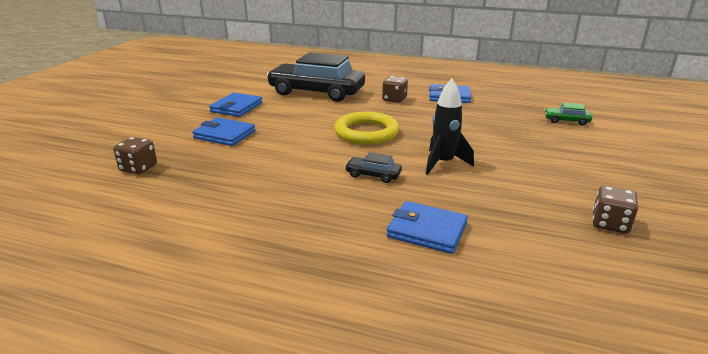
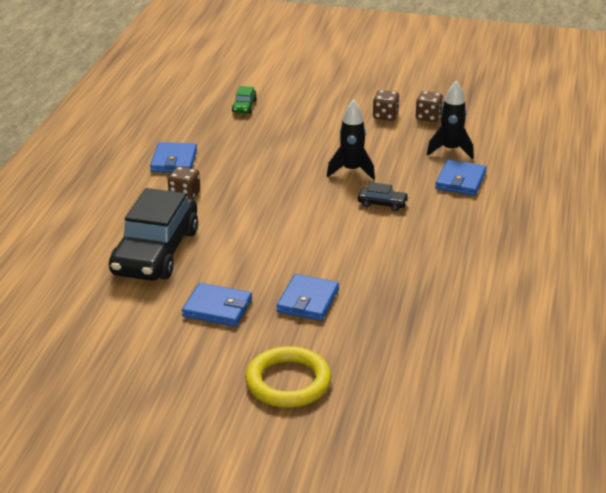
camera: 95 degrees left, 5 degrees up
brown dice [113,137,157,174] -> brown dice moved to [373,90,400,121]
yellow ring [334,111,399,145] -> yellow ring moved to [245,346,332,408]
black car [345,152,402,183] -> black car turned 90 degrees counterclockwise [358,182,409,211]
none -> black rocket [427,80,474,159]

